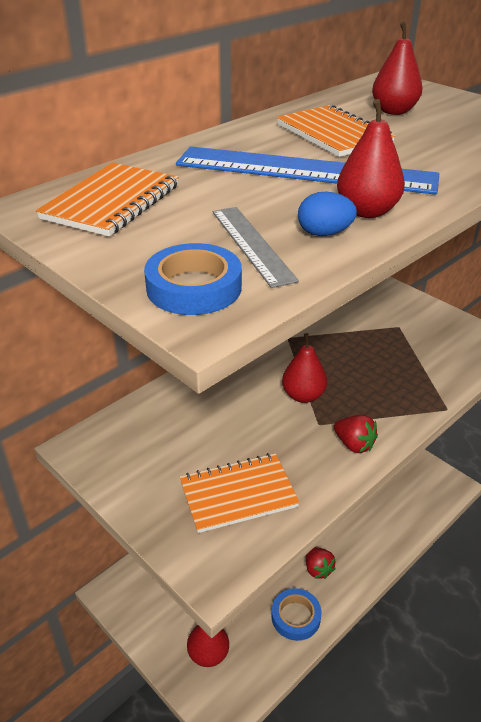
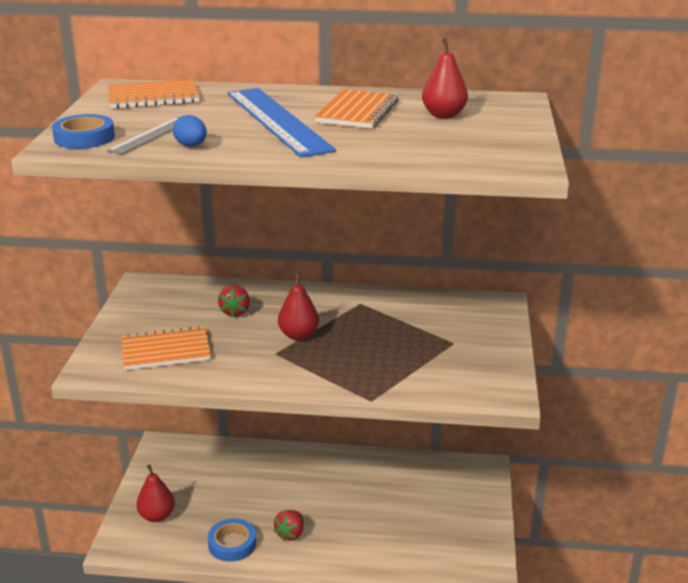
camera: 50 degrees right, 10 degrees down
orange notebook [180,453,300,533] -> orange notebook turned 45 degrees counterclockwise [122,326,211,370]
red strawberry [334,415,378,453] -> red strawberry moved to [218,285,250,317]
red pear [337,99,405,218] -> none

